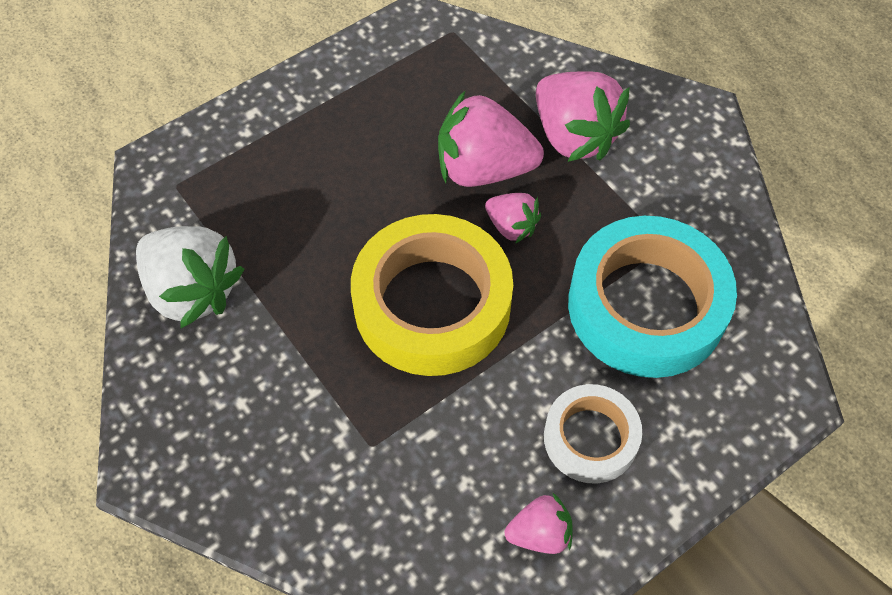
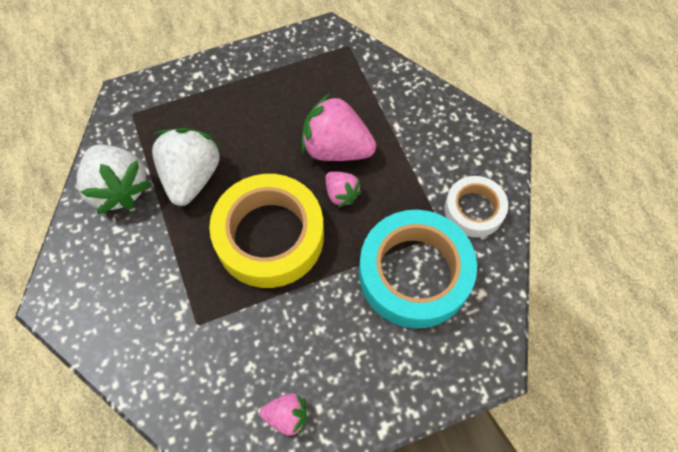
camera: 15 degrees right, 5 degrees up
pink strawberry [536,71,630,162] -> none
white tape [544,384,642,483] -> white tape moved to [444,176,508,238]
none -> white strawberry [152,128,221,206]

